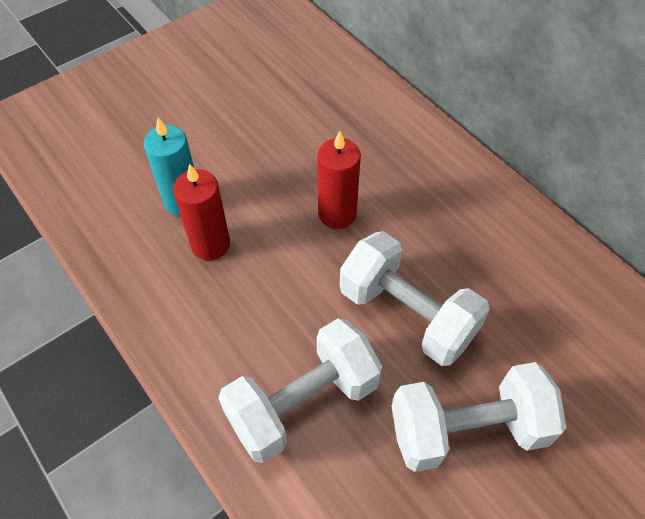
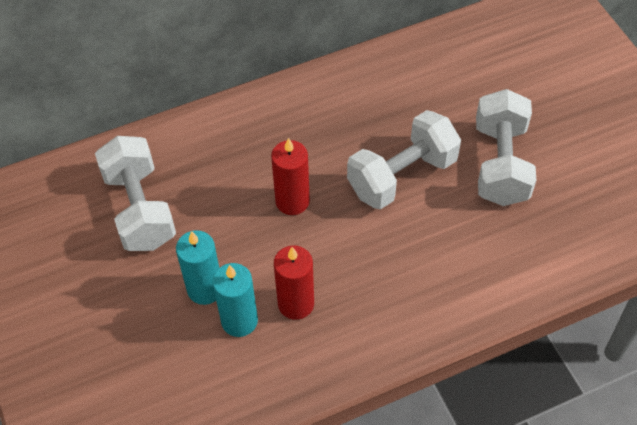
camera: 75 degrees left, 0 degrees up
white dumbbell [218,318,382,463] -> white dumbbell moved to [95,136,176,251]
none -> turquoise candle [176,230,219,305]

